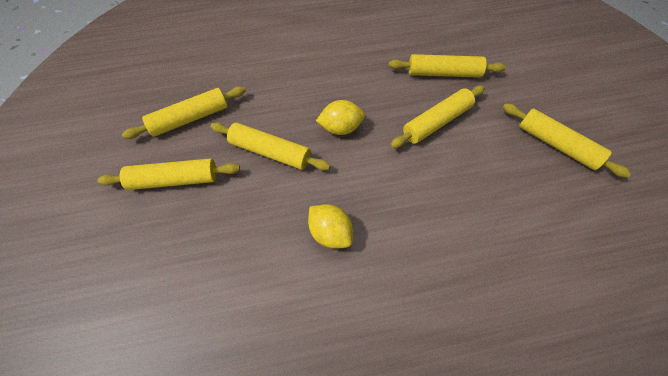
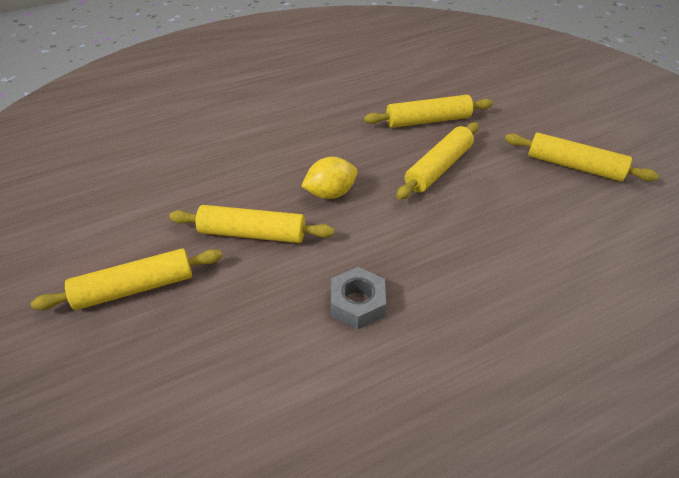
camera: 15 degrees left, 15 degrees down
yellow rolling pin [122,87,246,139] -> none
yellow lemon [308,204,353,249] -> grey nut [330,267,386,329]

